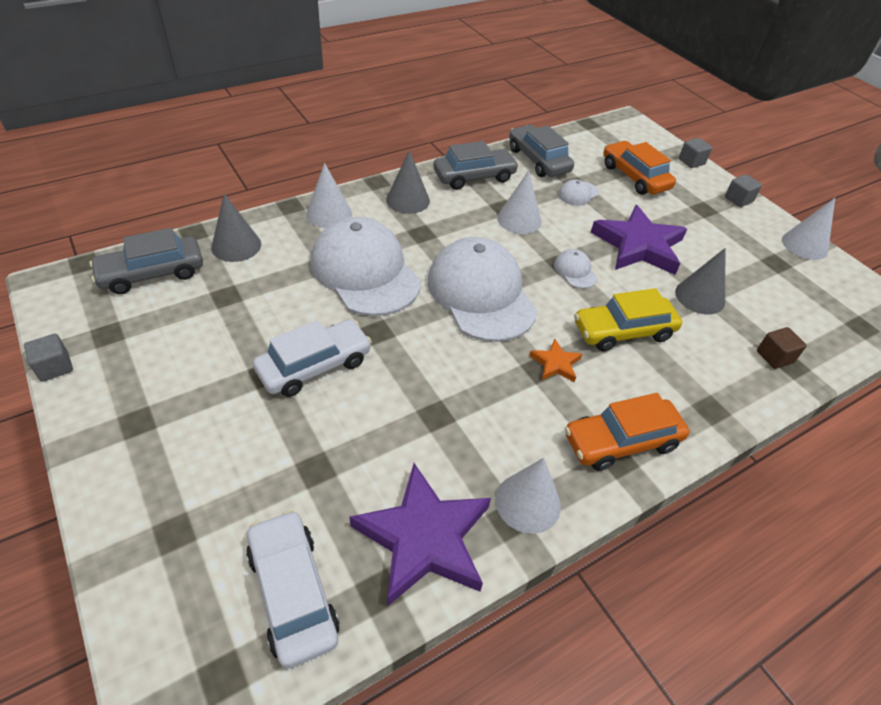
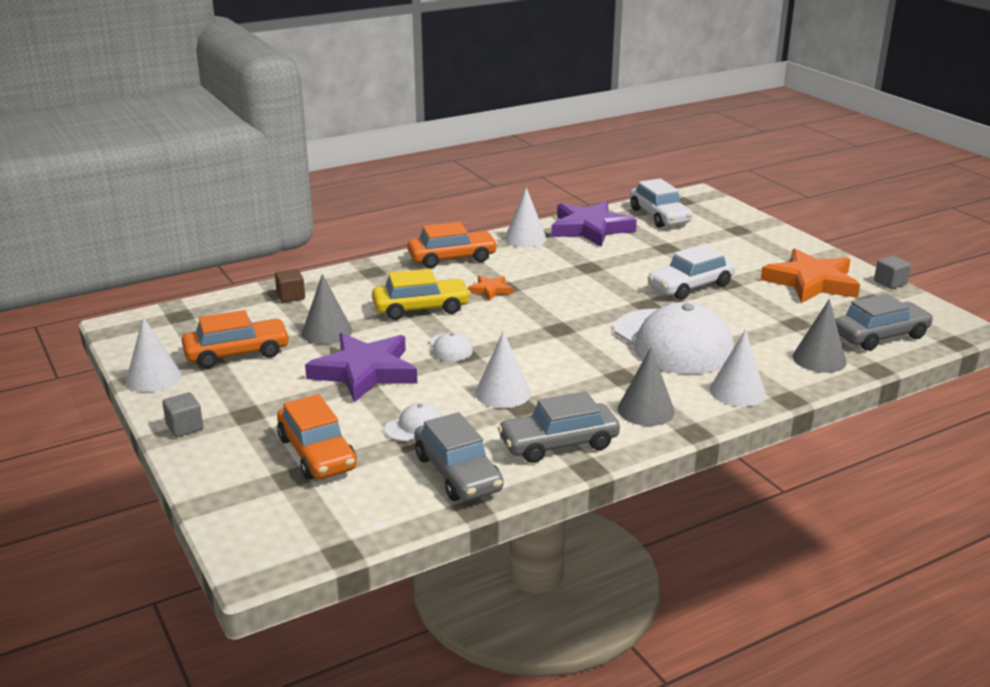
camera: 175 degrees left, 20 degrees down
white cap [428,237,537,342] -> none
grey cube [679,138,712,168] -> none
none -> orange car [182,310,290,368]
none -> orange star [761,249,860,303]

